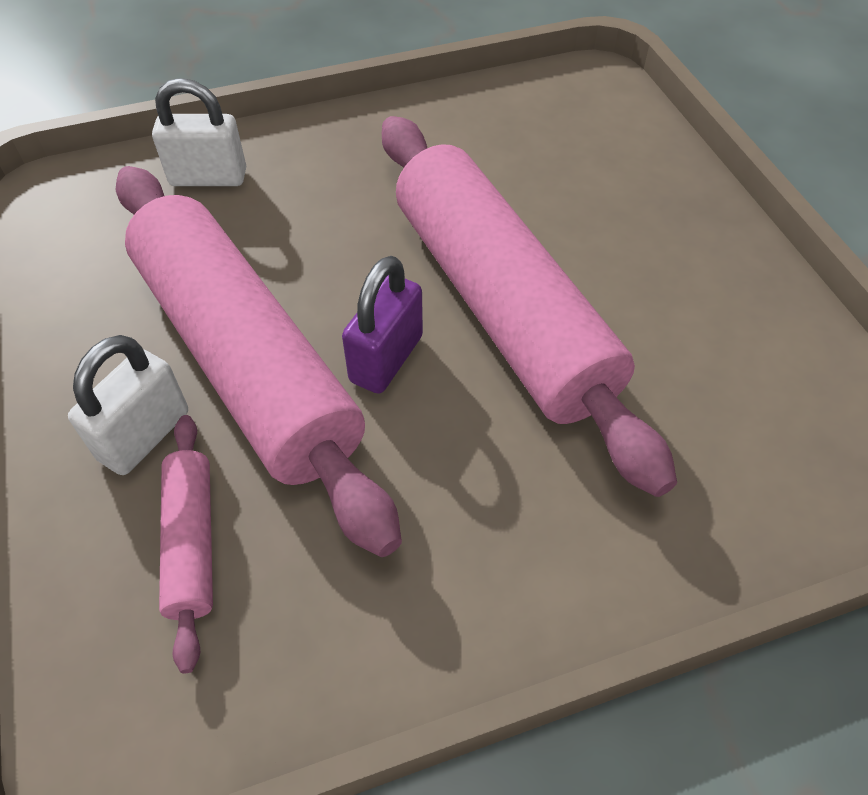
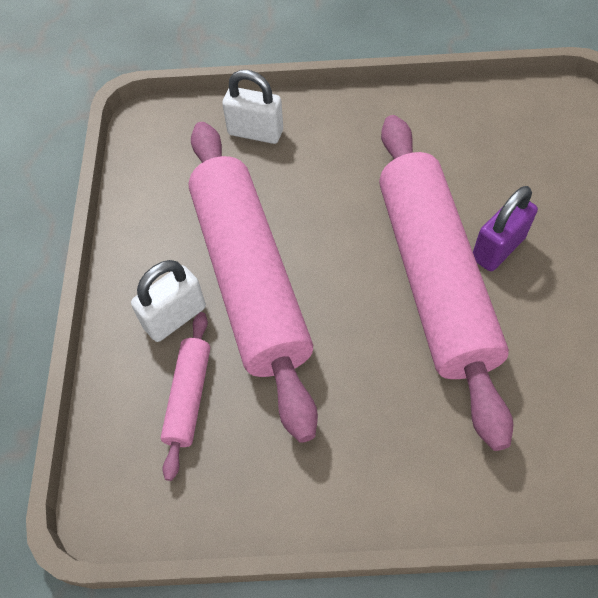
camera: 20 degrees right, 5 degrees up
purple padlock [342,256,423,394] -> purple padlock moved to [473,186,538,271]

